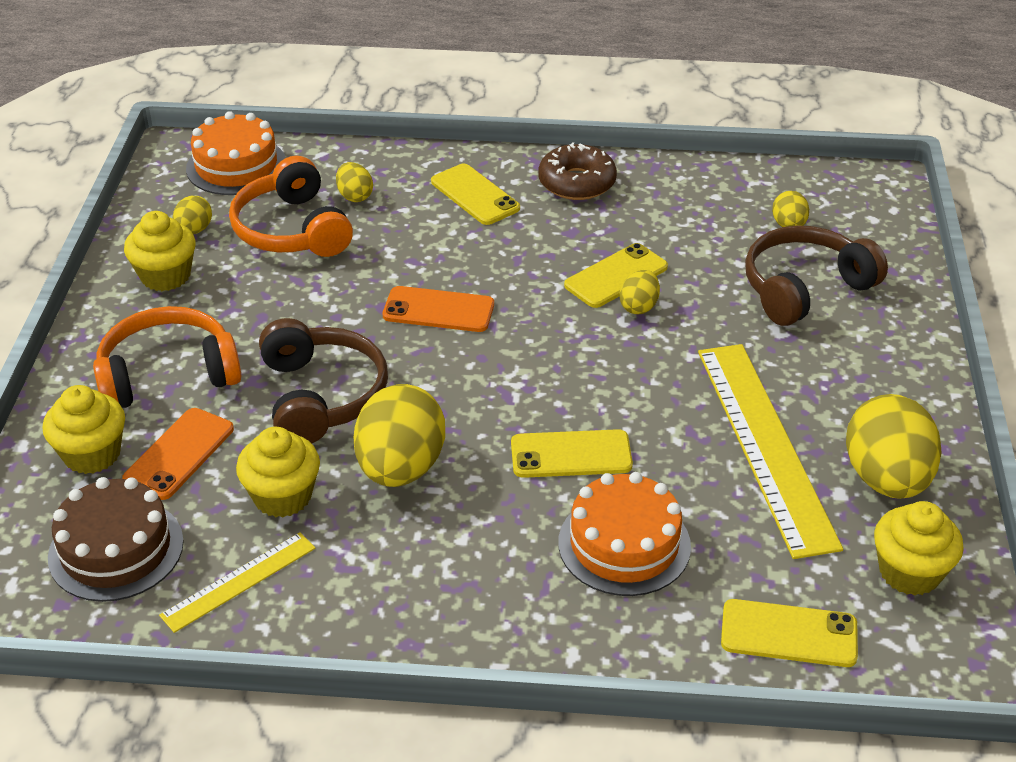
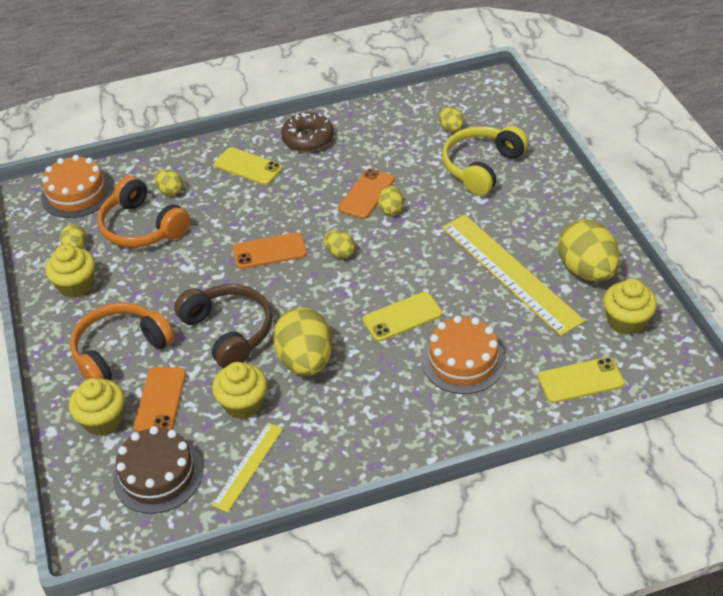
camera: 20 degrees left, 5 degrees up
yellow phone [564,243,668,308] -> orange phone [338,168,395,219]
brown headphones [745,225,888,326] -> yellow headphones [442,126,528,196]
none -> yellow egg [324,230,355,258]

